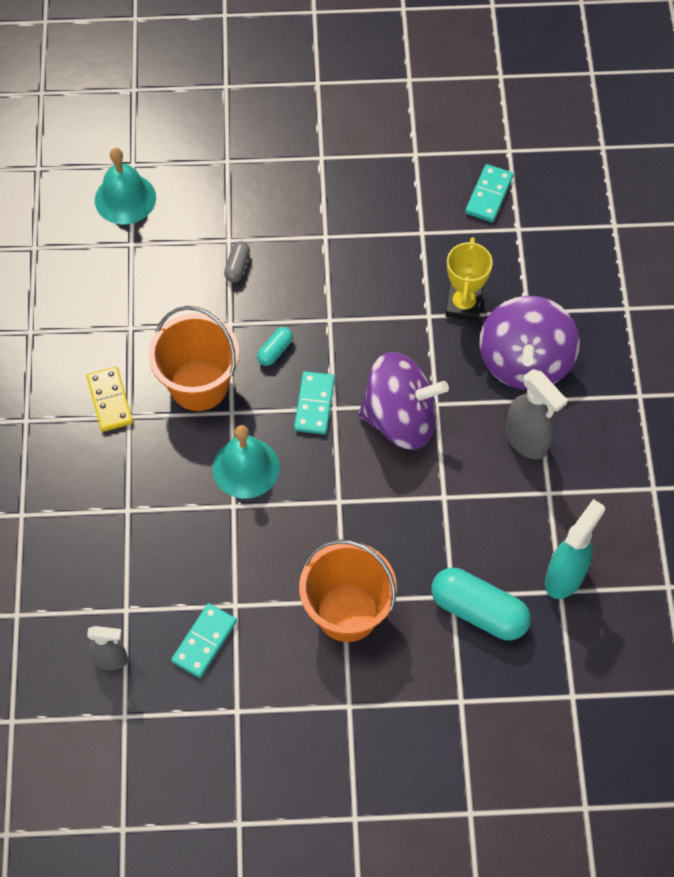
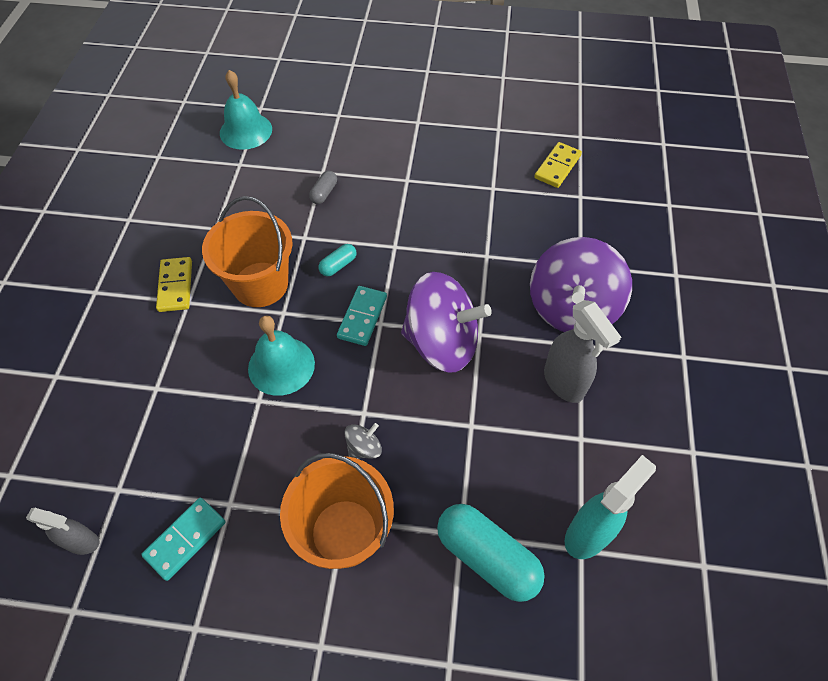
camera: 10 degrees right, 5 degrees down
yellow trophy [445,237,493,321] -> none
turquoise domino [465,164,513,222] -> yellow domino [534,142,582,188]
none -> grey spinning top [344,423,382,458]

